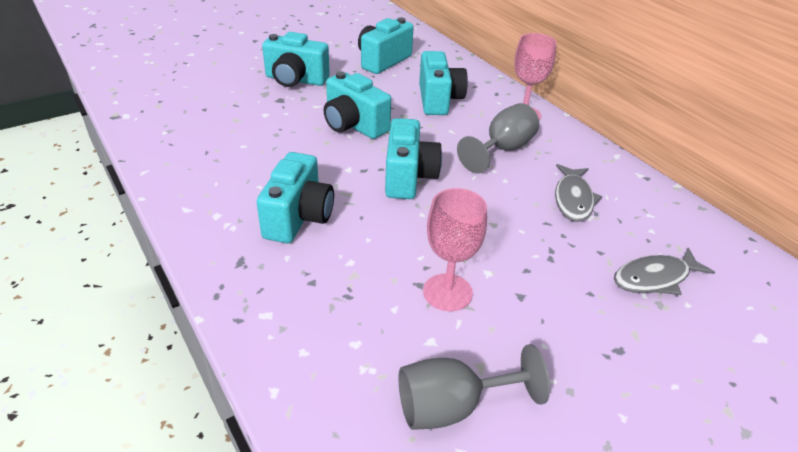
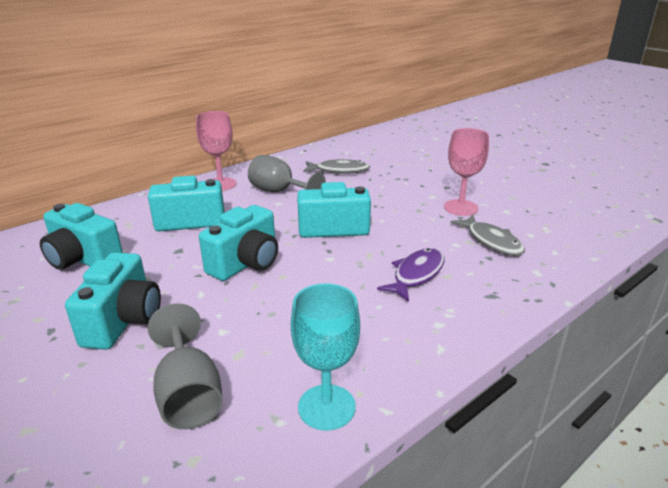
camera: 95 degrees left, 10 degrees down
turquoise camera [257,152,334,243] -> purple fish [377,248,445,302]
grey goblet [399,344,550,430] -> grey goblet moved to [148,303,223,429]
grey fish [614,247,715,295] -> grey fish moved to [451,215,525,256]
none -> turquoise goblet [291,283,360,431]

